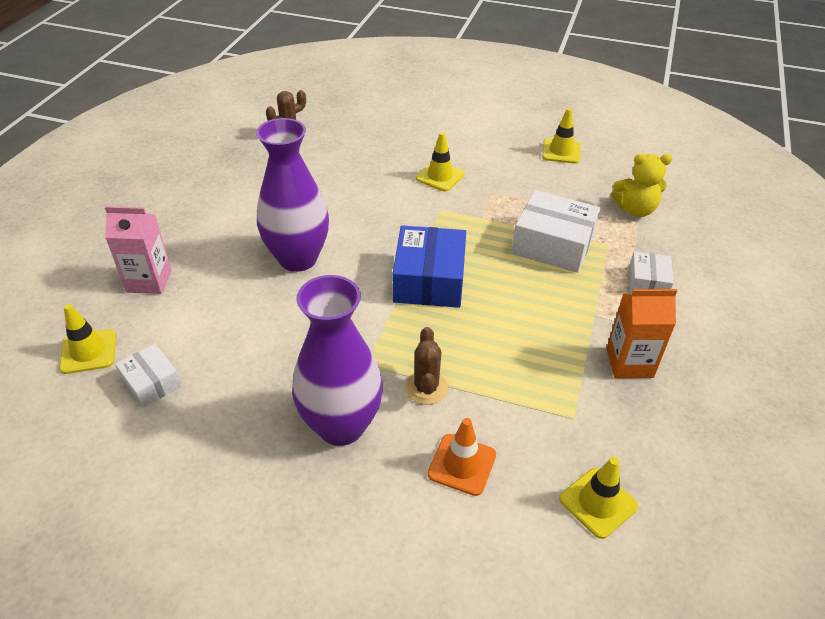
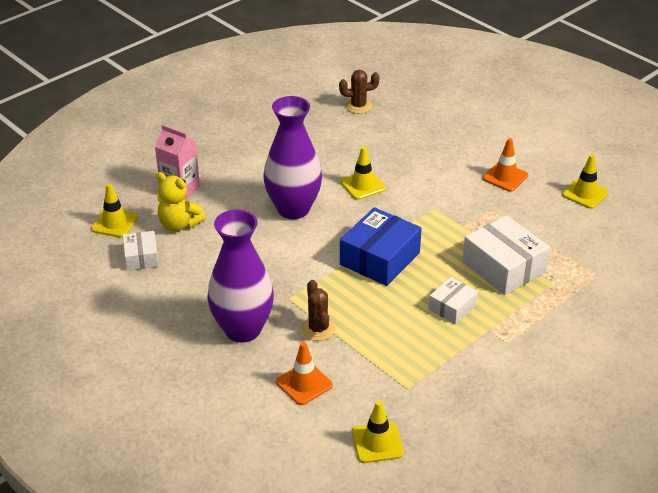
camera: 30 degrees right, 5 degrees down
brown cactus [405,327,448,405] -> brown cactus turned 45 degrees counterclockwise [301,280,336,341]
yellow traffic cone [416,132,465,191] -> yellow traffic cone moved to [340,146,386,200]
orange carton [606,289,677,378] -> none
yellow teddy bear [611,154,672,217] -> yellow teddy bear moved to [156,172,206,231]
white box [629,251,674,294] -> white box moved to [429,277,478,324]
none -> orange traffic cone [483,138,528,191]

